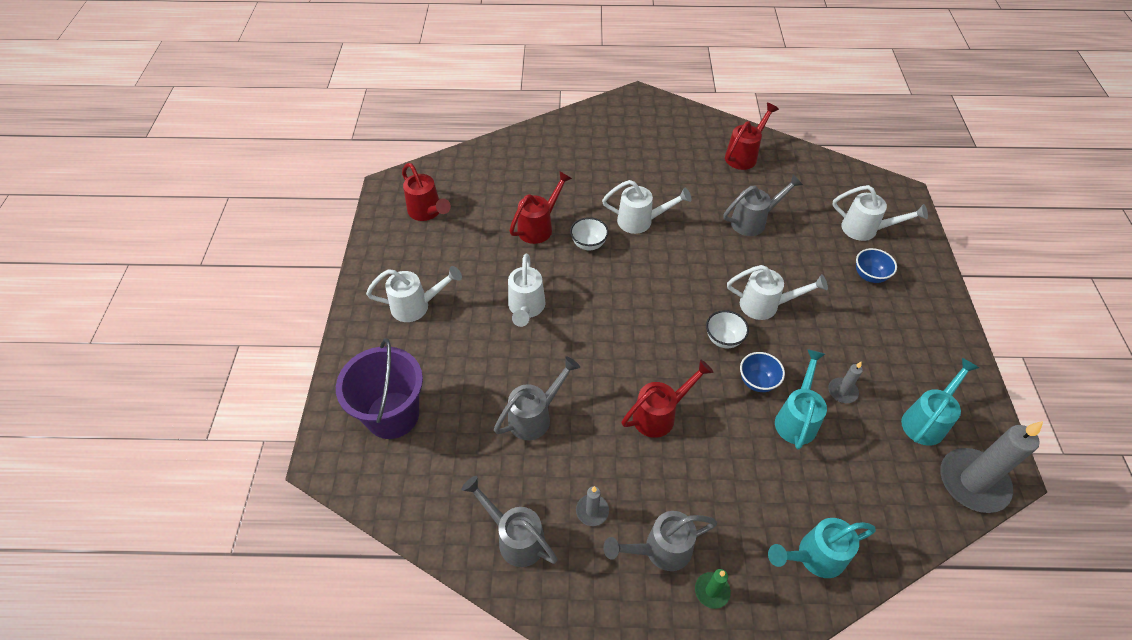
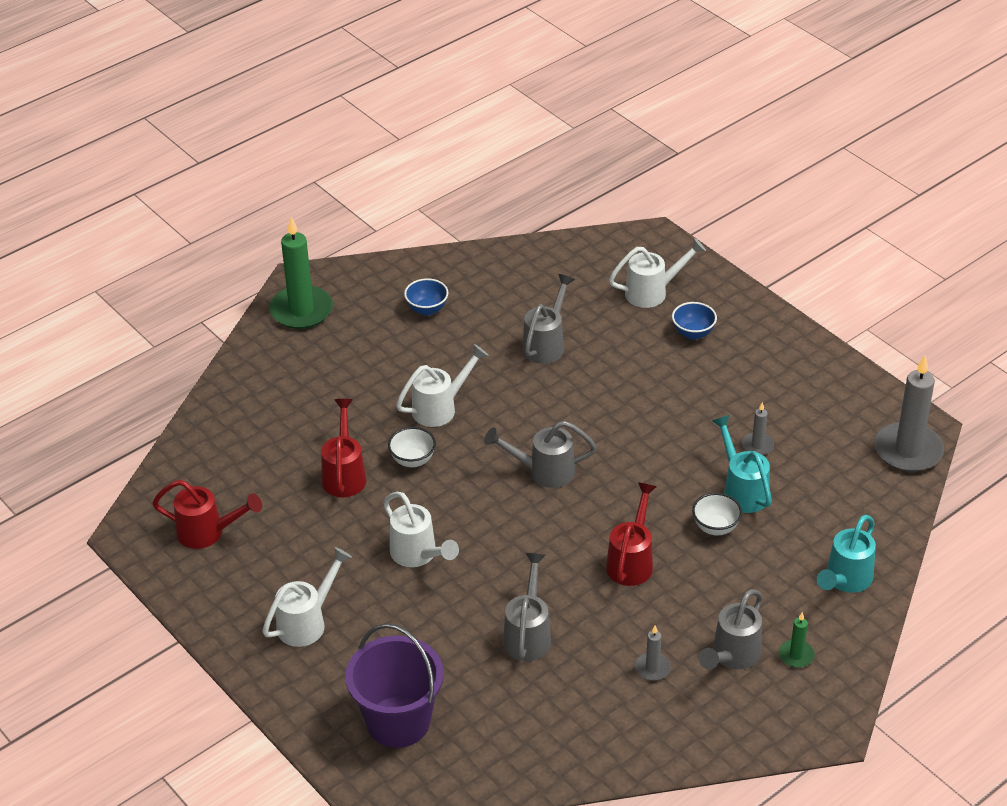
camera: 40 degrees left, 10 degrees down
grey watering can [461,476,558,567] -> grey watering can moved to [484,421,597,488]
white bowl [706,310,749,348] -> white bowl moved to [692,493,742,536]
red watering can [725,103,779,170] -> none
white watering can [727,265,828,320] -> none
blue bowl [740,352,785,392] -> blue bowl moved to [404,278,449,316]
turquoise watering can [901,358,979,446] -> none
none -> green candle [269,217,333,329]

